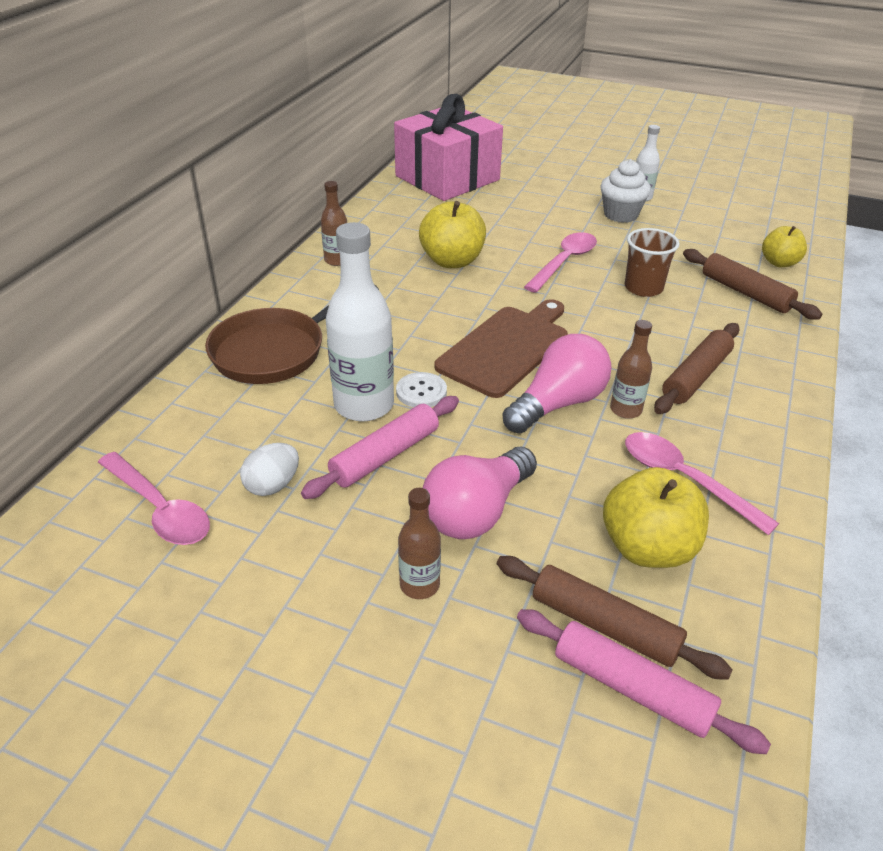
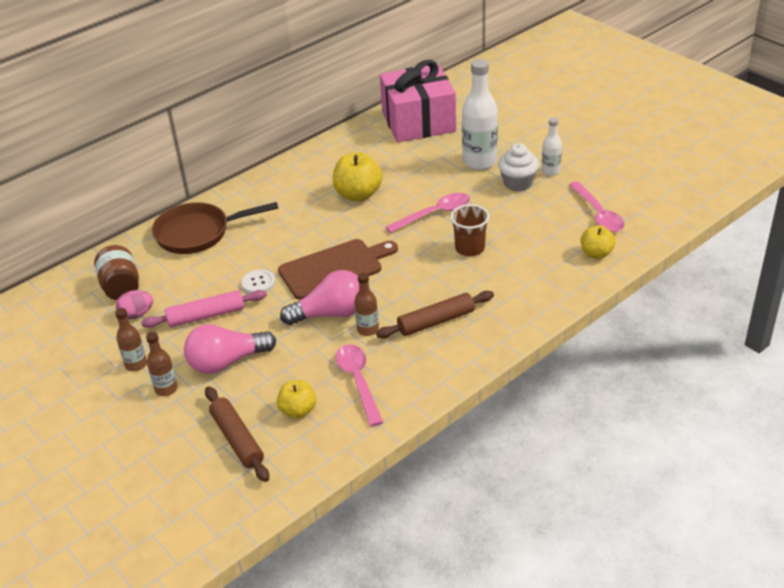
camera: 30 degrees right, 0 degrees up
pink spoon [98,452,210,545] -> pink spoon moved to [569,181,625,232]
white egg [240,443,299,496] -> pink egg [116,290,153,319]
brown bottle [321,181,347,266] -> brown bottle moved to [115,308,147,371]
white bottle [326,222,394,422] -> white bottle moved to [462,59,498,170]
pink rolling pin [517,609,771,754] -> none
yellow apple [603,467,709,568] -> yellow apple [277,380,316,418], size x0.63
brown rolling pin [683,249,822,320] -> none
none -> brown jar [94,245,139,300]

